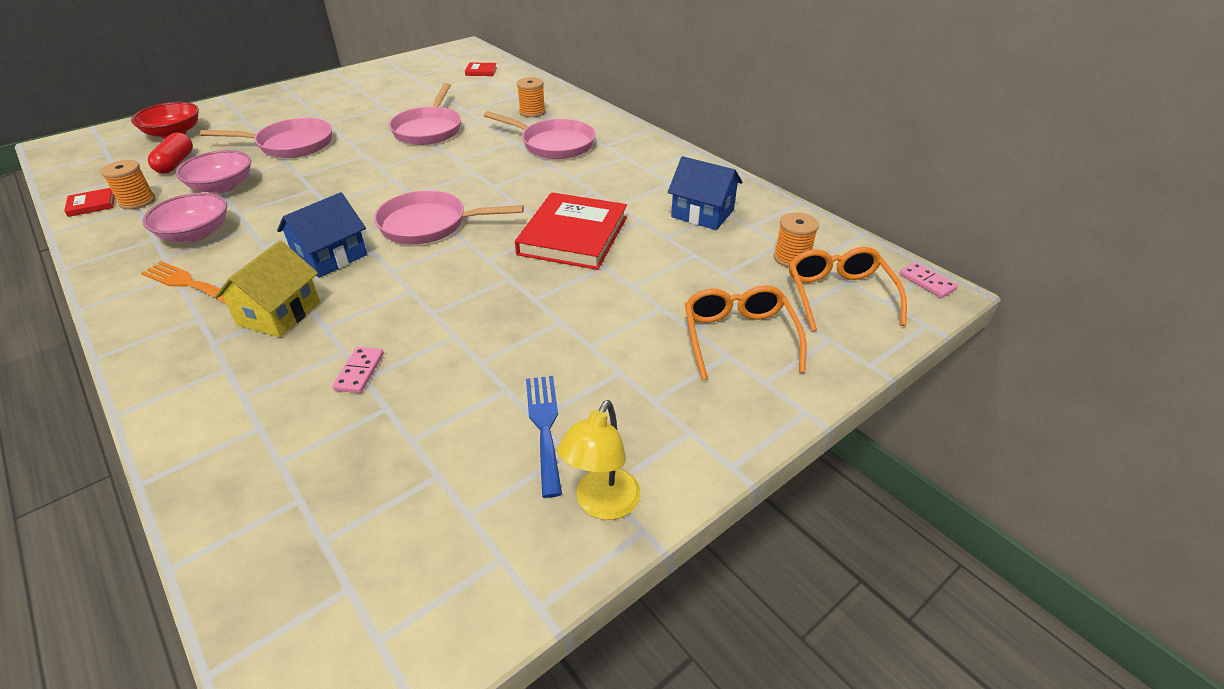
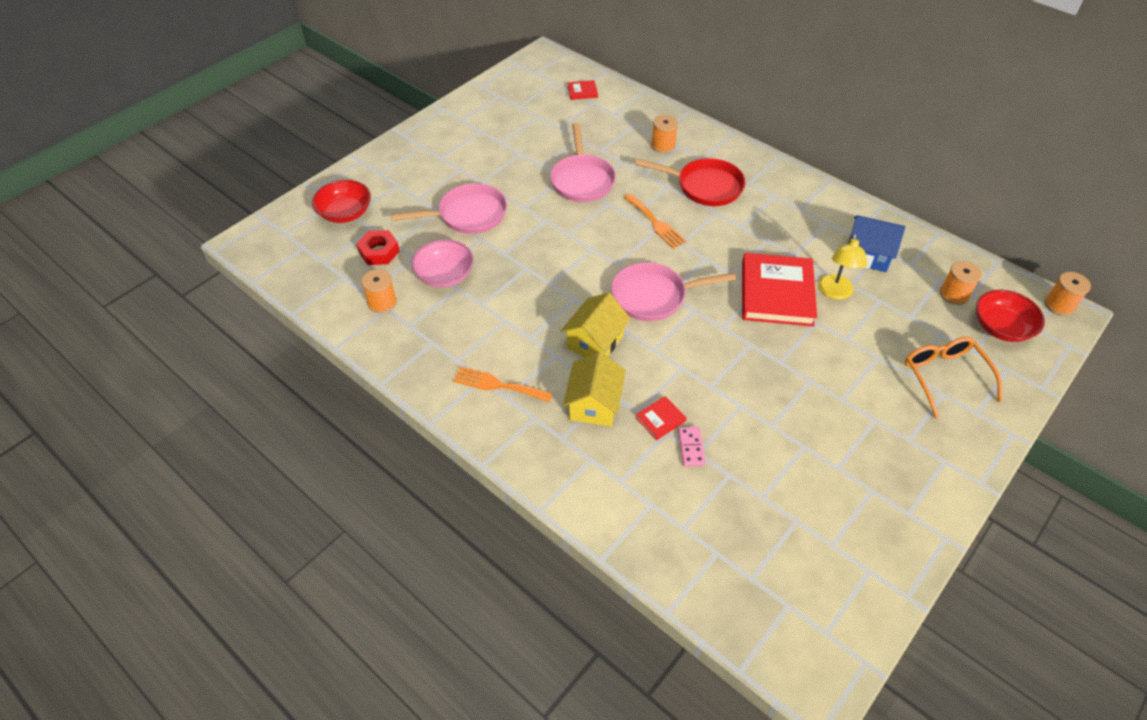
camera: 10 degrees left, 10 degrees up
red book [64,188,115,217] -> red book moved to [636,396,687,440]
pink bowl [142,193,227,242] -> none
red capsule [148,133,193,174] -> red nut [356,230,400,265]
blue house [277,192,367,278] -> yellow house [561,293,631,357]
pink pan [484,111,595,159] -> red pan [635,158,746,206]
blue fork [526,376,562,498] -> none
yellow lamp [557,400,640,520] -> yellow lamp moved to [818,234,867,300]
orange glasses [789,247,907,331] -> red bowl [976,290,1045,342]
pink domino [900,262,958,298] -> orange spool [1045,272,1091,316]
none -> orange fork [624,194,686,249]

